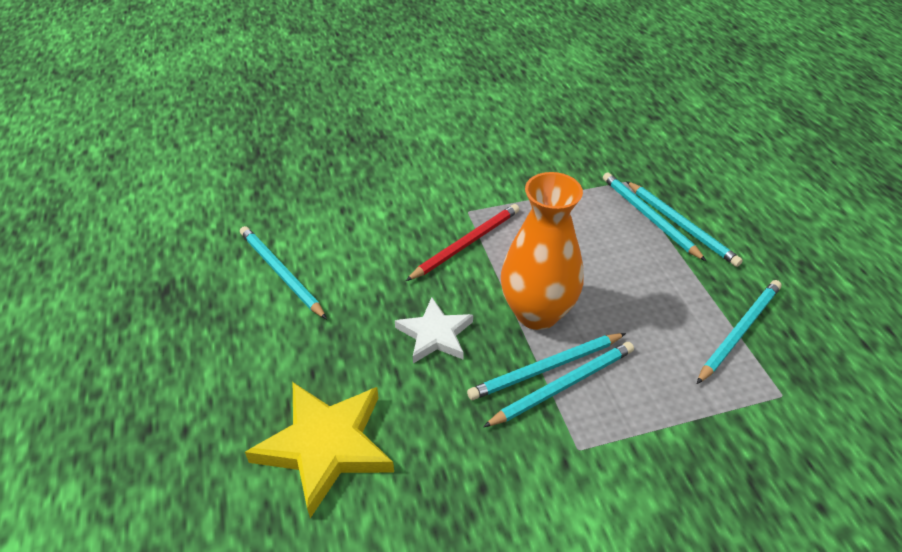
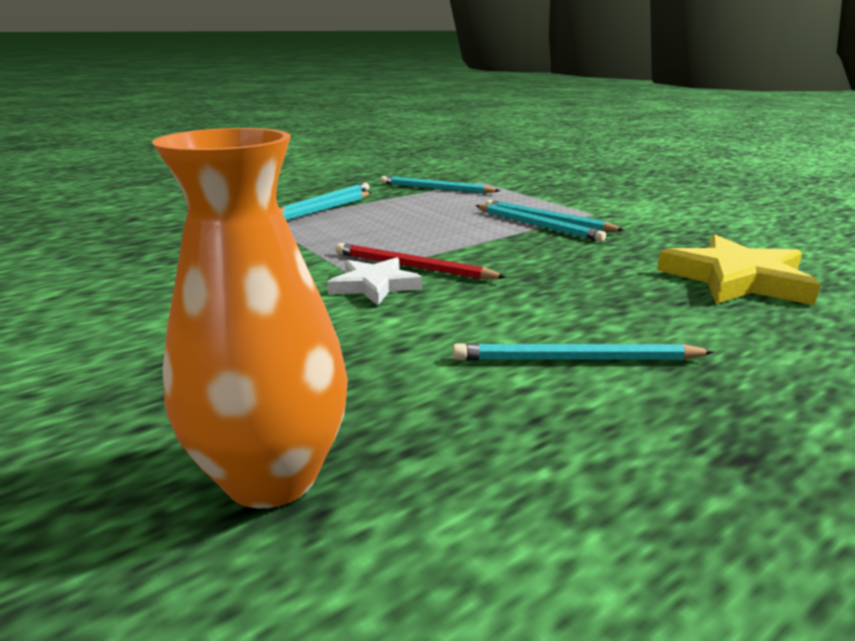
camera: 110 degrees left, 20 degrees down
turquoise pencil [240,226,327,319] -> turquoise pencil turned 60 degrees clockwise [453,343,714,361]
white star [395,297,473,363] -> white star moved to [327,257,422,305]
orange vase [501,172,583,330] -> orange vase moved to [152,128,348,508]

